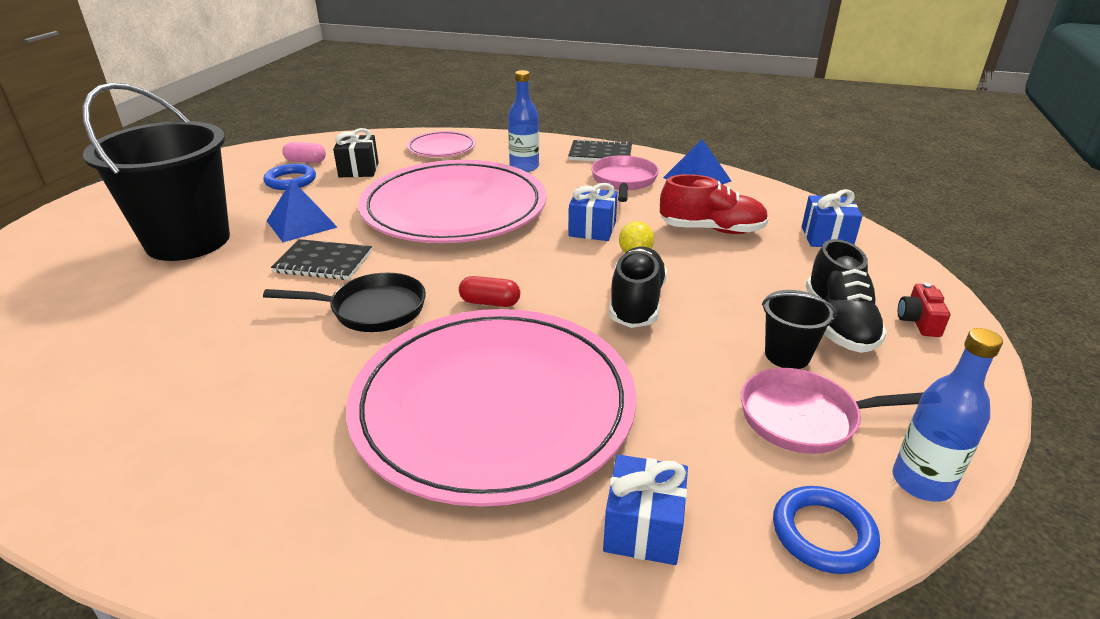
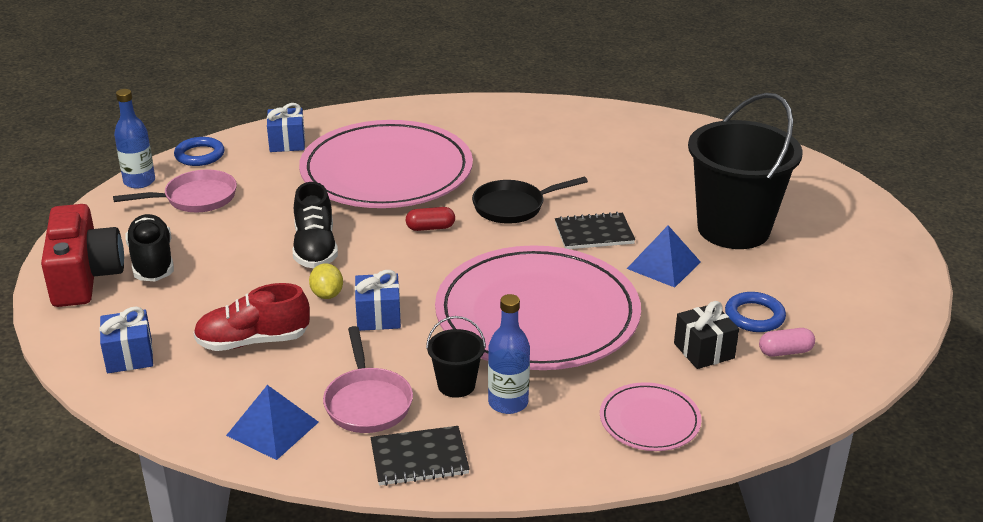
camera: 160 degrees right, 0 degrees up
black bucket [762,290,837,369] -> black bucket moved to [426,316,486,398]
red camera [898,283,950,337] -> red camera [41,204,124,307], size x2.35

